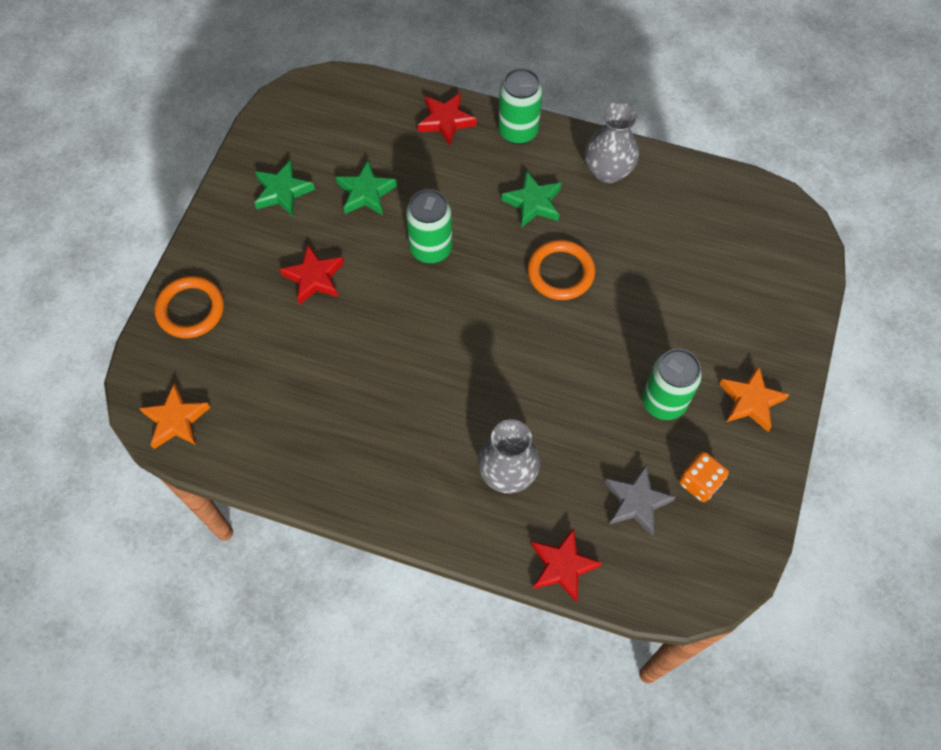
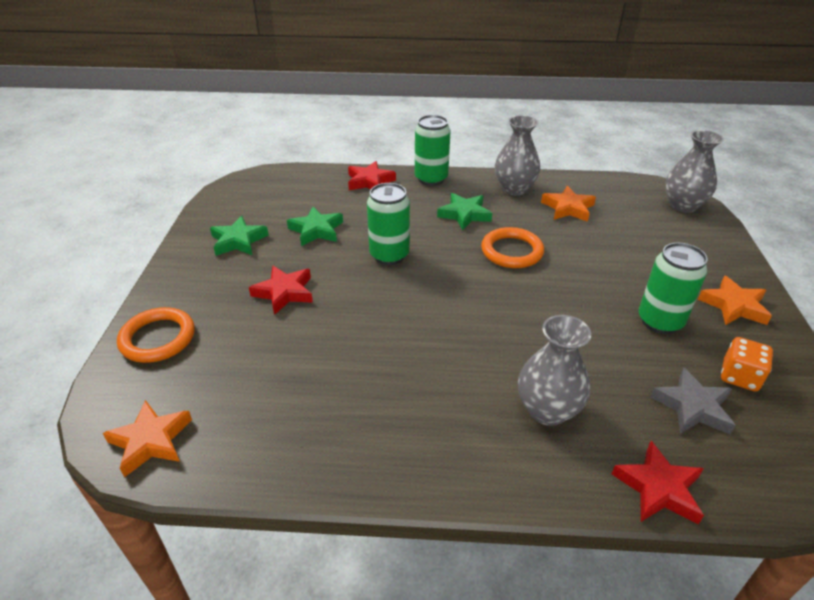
camera: 15 degrees left, 25 degrees down
none -> orange star [541,186,596,222]
none -> grey vase [665,130,724,213]

